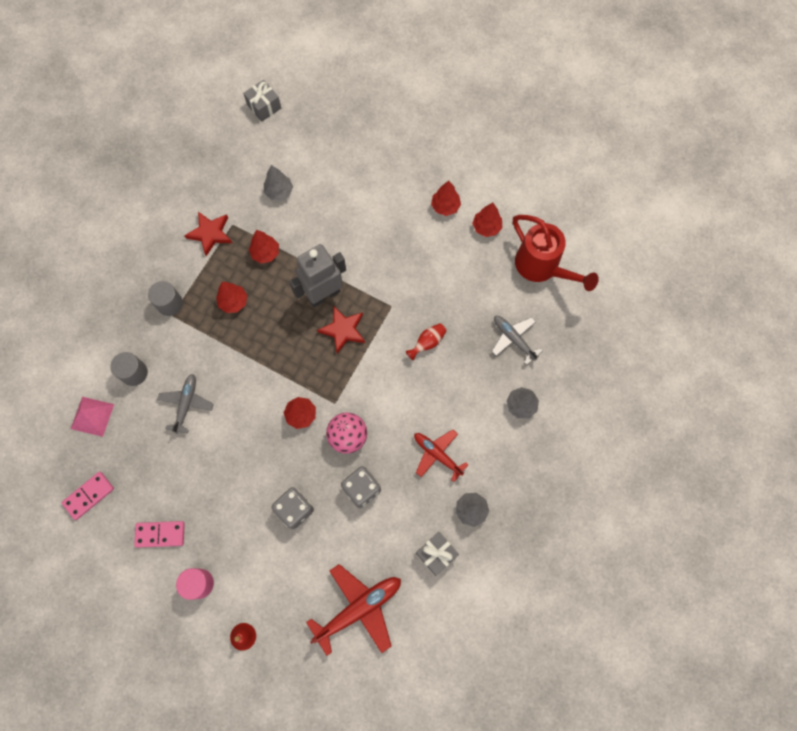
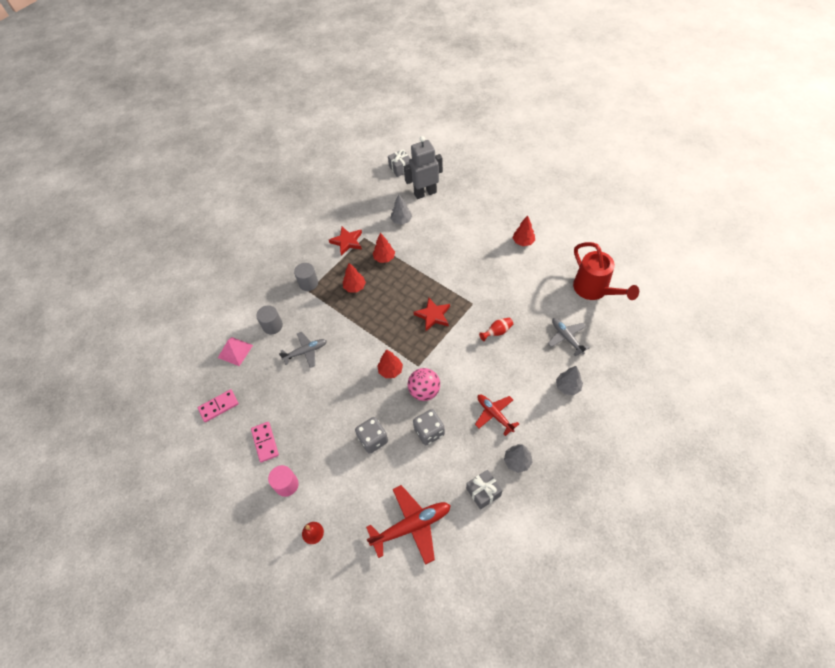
camera: 15 degrees right, 15 degrees down
pink domino [134,521,185,548] -> pink domino turned 60 degrees clockwise [251,422,279,463]
grey plane [157,374,214,434] -> grey plane turned 45 degrees clockwise [279,332,327,368]
grey robot [289,244,346,307] -> grey robot moved to [404,136,443,199]
red tree [472,203,502,237] -> none

